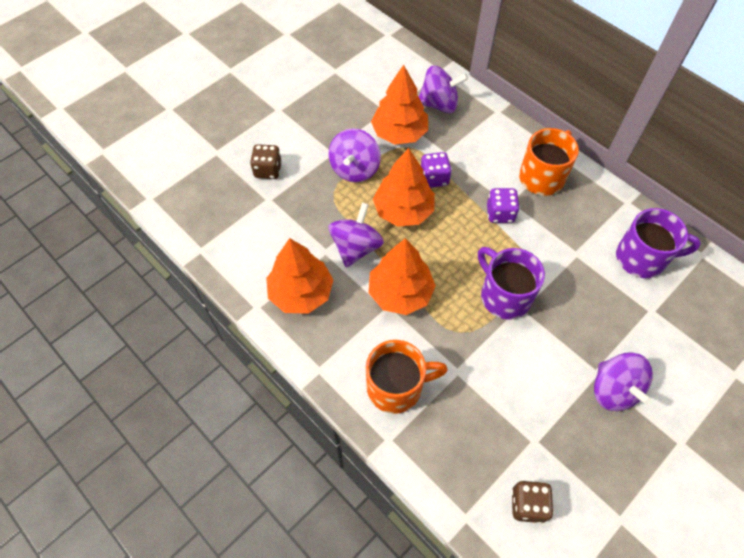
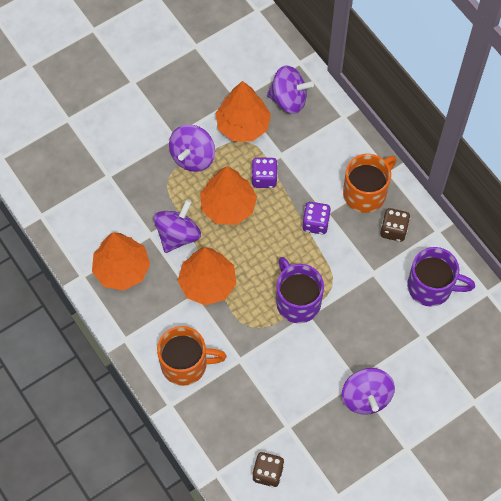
camera: 10 degrees right, 5 degrees up
brown dice [250,144,282,179] -> brown dice moved to [380,208,410,242]

